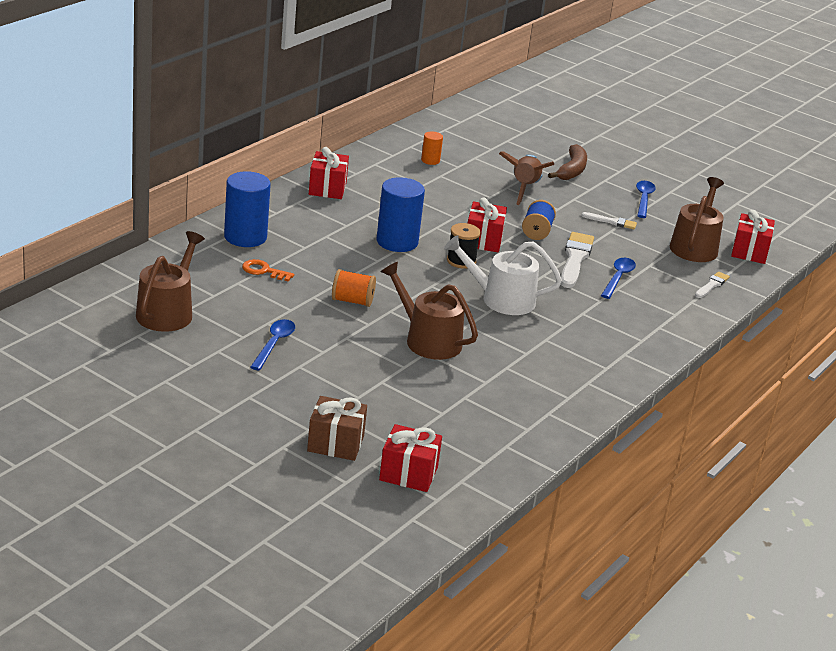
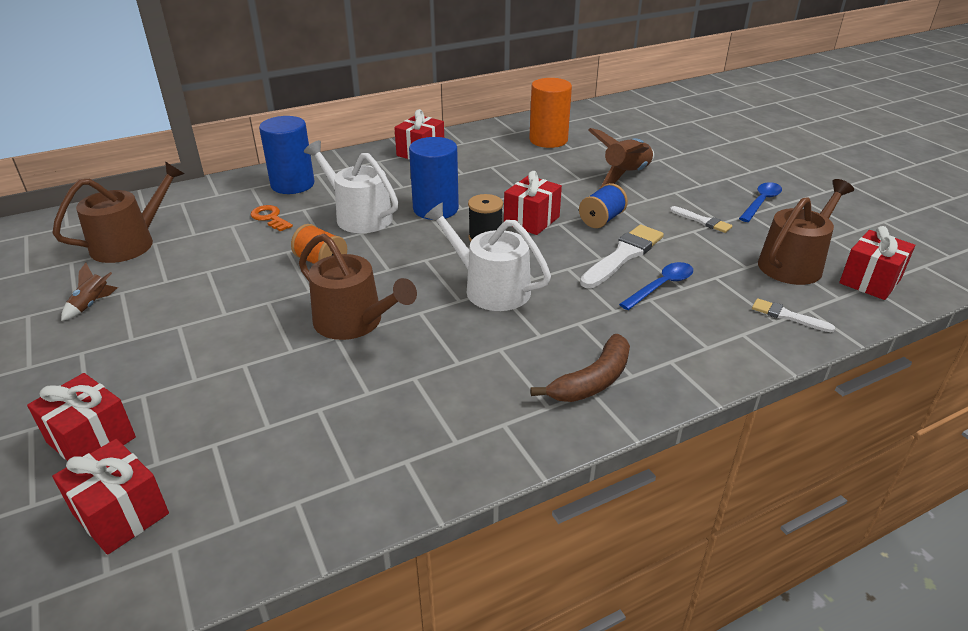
camera: 30 degrees right, 5 degrees up
blue spoon [250,319,295,371] -> none
brown gift [307,396,367,461] -> red gift [27,373,136,461]
brown watering can [381,262,478,360] -> brown watering can turned 150 degrees clockwise [299,234,417,340]
orange cylinder [421,131,443,165] -> orange cylinder [529,78,572,148], size x2.01
brown banana [548,144,587,180] -> brown banana moved to [530,334,630,402]
white brush [695,272,730,298] -> white brush turned 120 degrees counterclockwise [752,298,836,332]
none -> brown rocket [61,263,118,321]
none -> white watering can [304,140,398,233]

